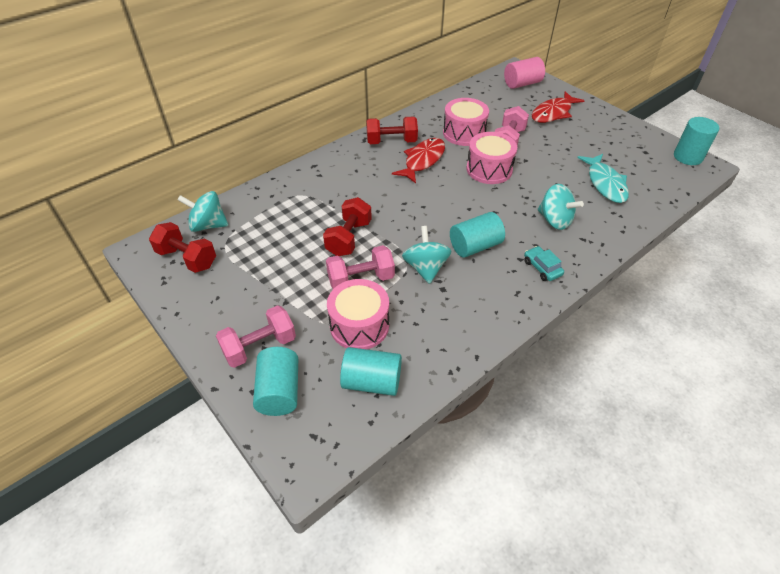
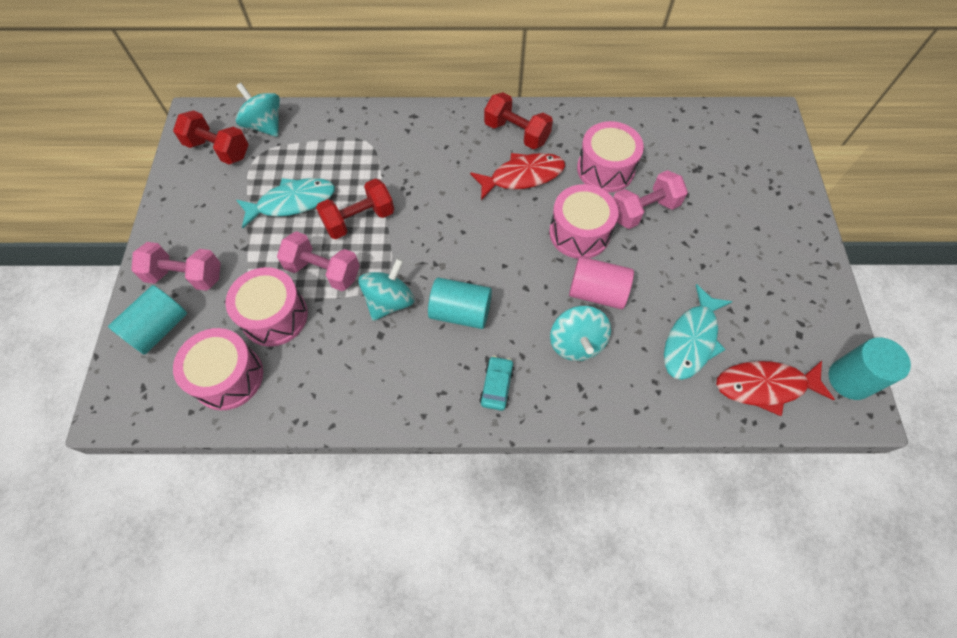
camera: 40 degrees right, 15 degrees up
red dumbbell [149,222,216,273] -> red dumbbell turned 45 degrees counterclockwise [173,110,249,165]
turquoise cylinder [340,347,402,396] -> pink drum [173,328,263,410]
pink cylinder [504,57,545,89] -> pink cylinder moved to [569,256,634,309]
red fish [532,91,585,123] -> red fish moved to [716,361,835,416]
none -> turquoise fish [236,178,335,228]

